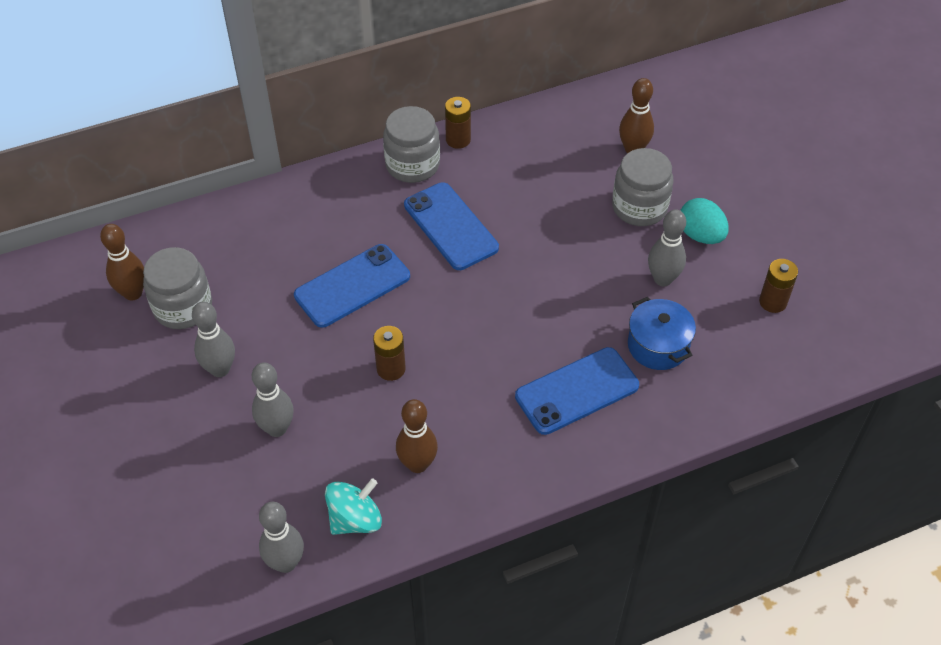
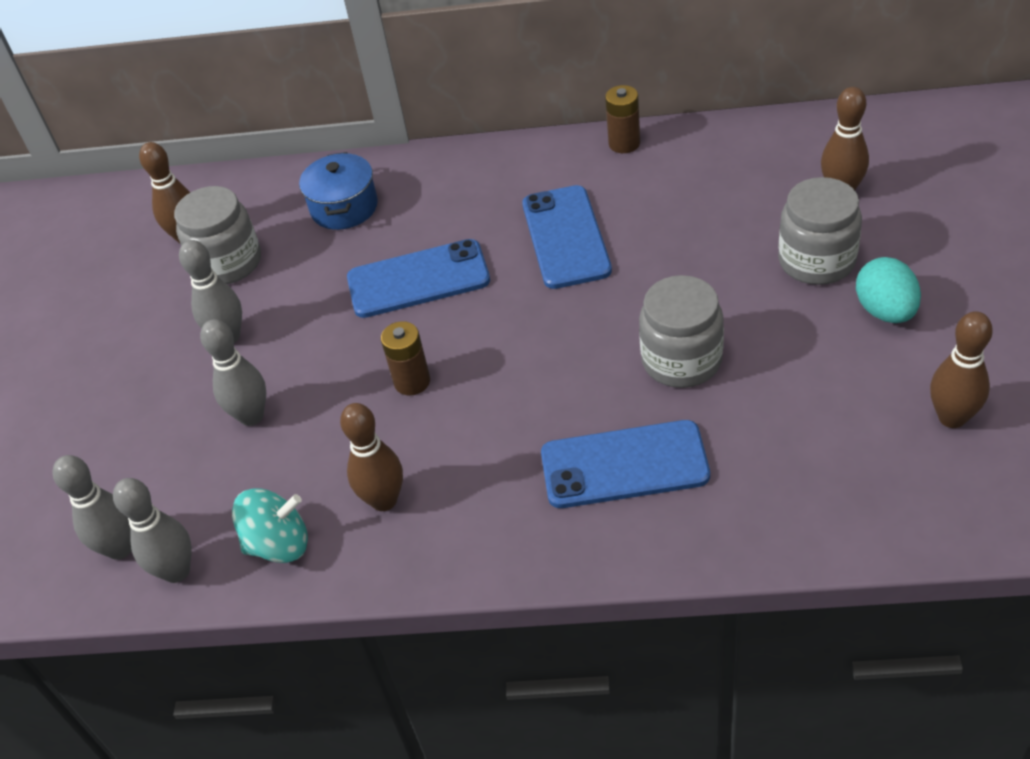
camera: 30 degrees right, 5 degrees down
grey jar [383,106,440,183] -> grey jar moved to [639,275,724,388]
blue pot [628,297,696,370] -> blue pot moved to [299,152,378,230]
grey bowling pin [648,209,686,286] -> grey bowling pin moved to [52,455,132,560]
brown battery [759,259,798,313] -> brown bowling pin [930,311,993,428]

